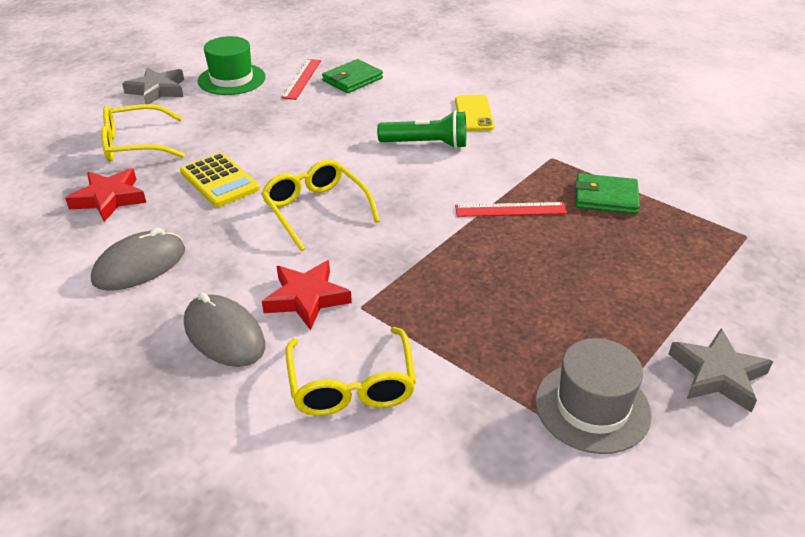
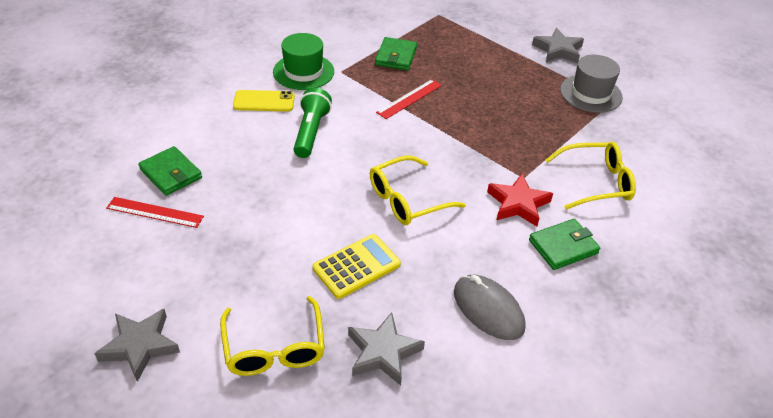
camera: 90 degrees left, 5 degrees up
red star [65,168,146,222] -> grey star [348,312,425,386]
grey mouse [184,292,265,367] -> green wallet [529,219,600,270]
green hat [198,36,266,95] -> green hat moved to [273,33,334,90]
red ruler [455,202,567,217] -> red ruler turned 45 degrees clockwise [376,79,442,119]

